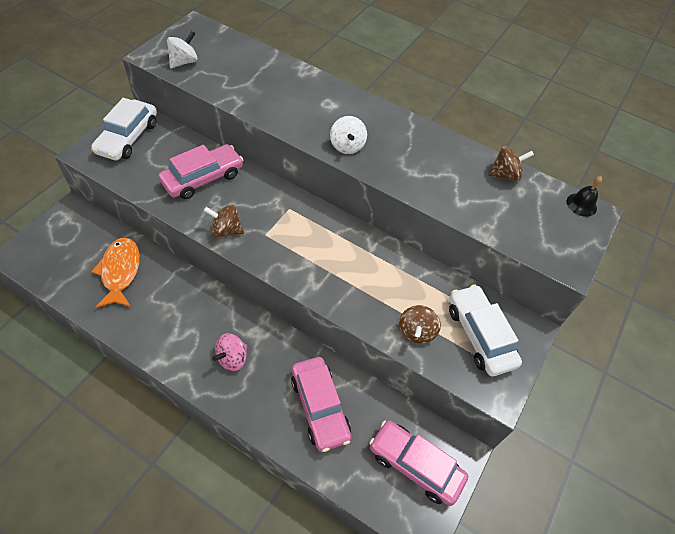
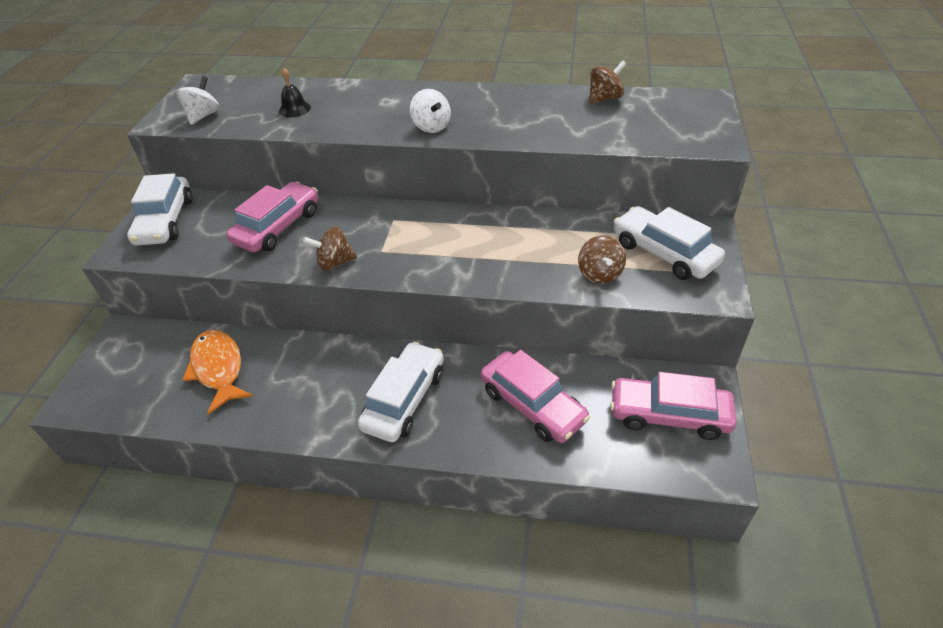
camera: 15 degrees left, 10 degrees down
pink spinning top [212,333,247,371] -> white car [358,342,444,442]
black bell [567,176,602,217] -> black bell moved to [279,68,311,118]

